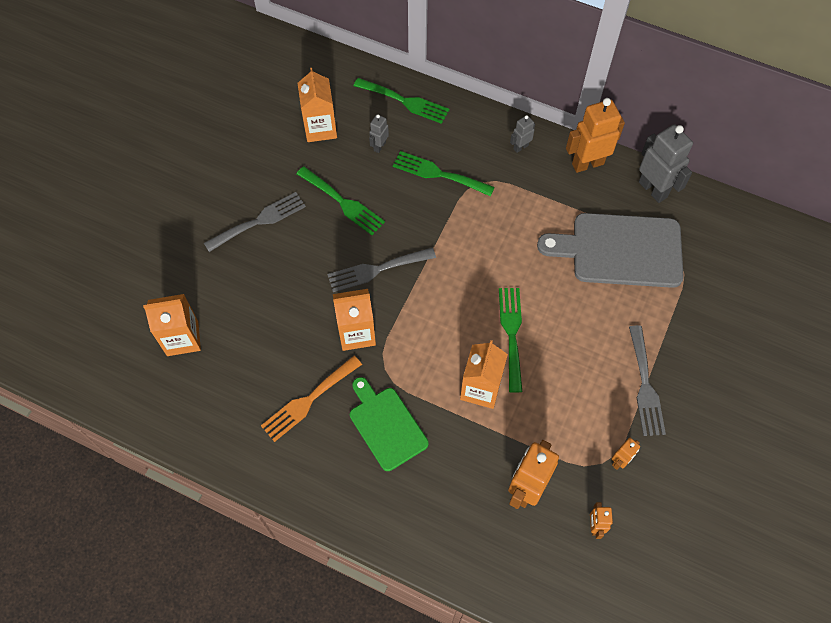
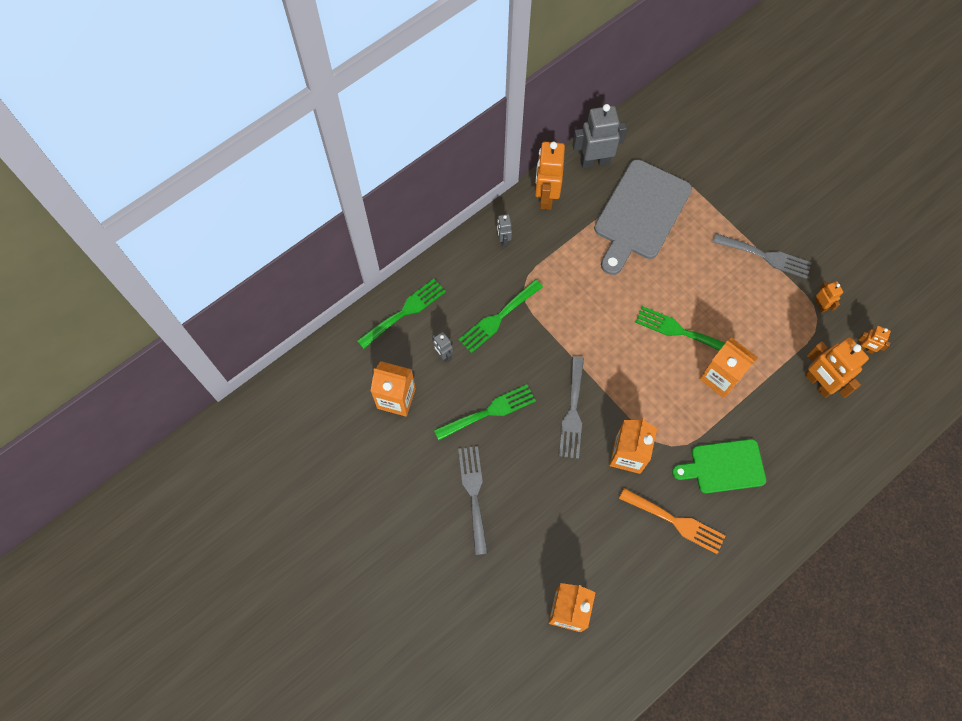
camera: 65 degrees left, 5 degrees up
orange fork [261,356,362,442] -> orange fork turned 45 degrees counterclockwise [619,488,725,554]

